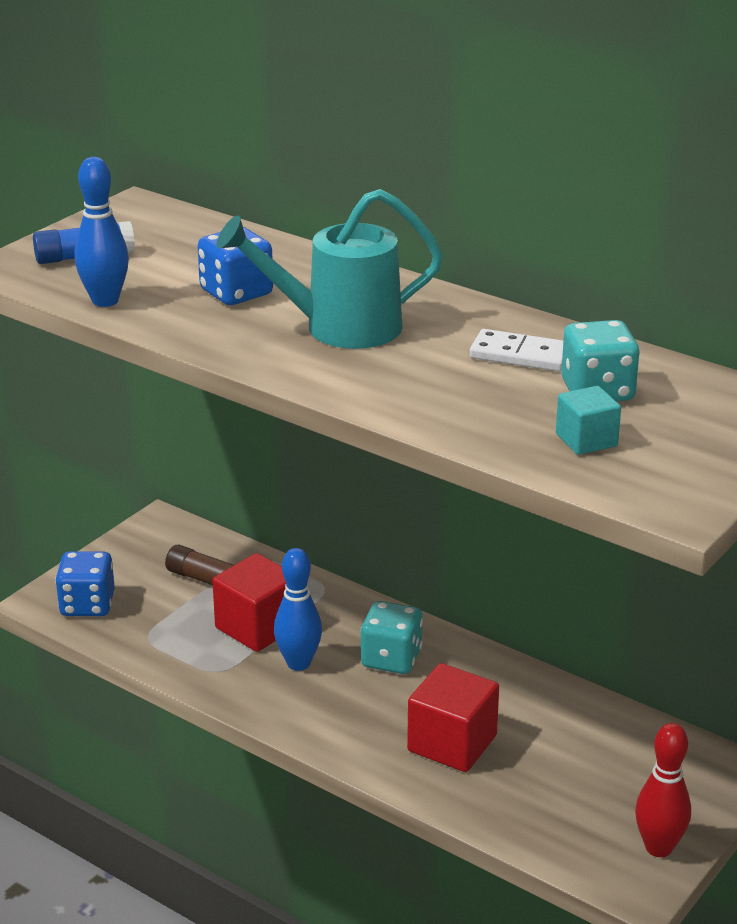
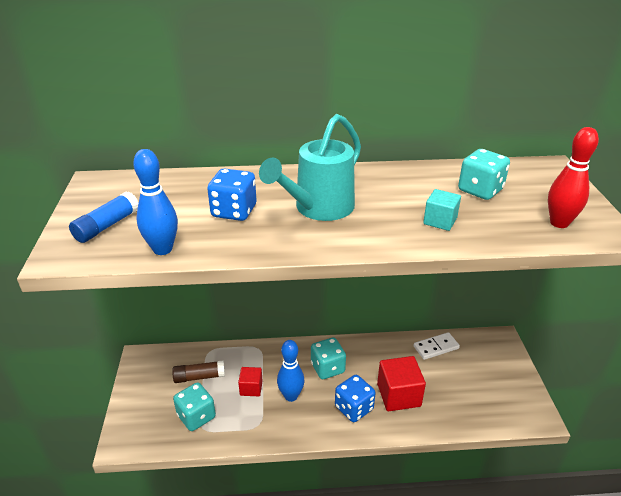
camera: 40 degrees left, 5 degrees up
blue dice [55,551,115,616] -> blue dice moved to [335,375,376,422]
red cube [212,553,286,652] -> red cube [238,367,263,396], size x0.57
white domino [469,329,563,372] -> white domino moved to [414,332,460,360]
turquoise cube [556,386,621,455] -> turquoise cube moved to [423,189,461,231]
red bowling pin [635,723,691,857] -> red bowling pin moved to [548,127,599,228]
none -> turquoise dice [173,382,216,431]

